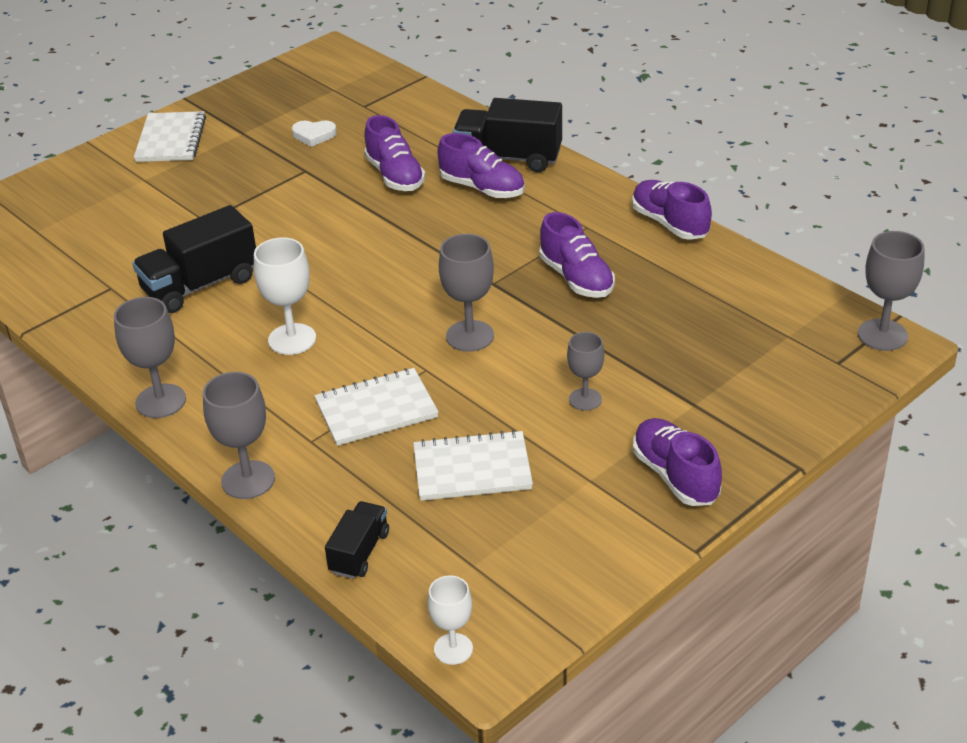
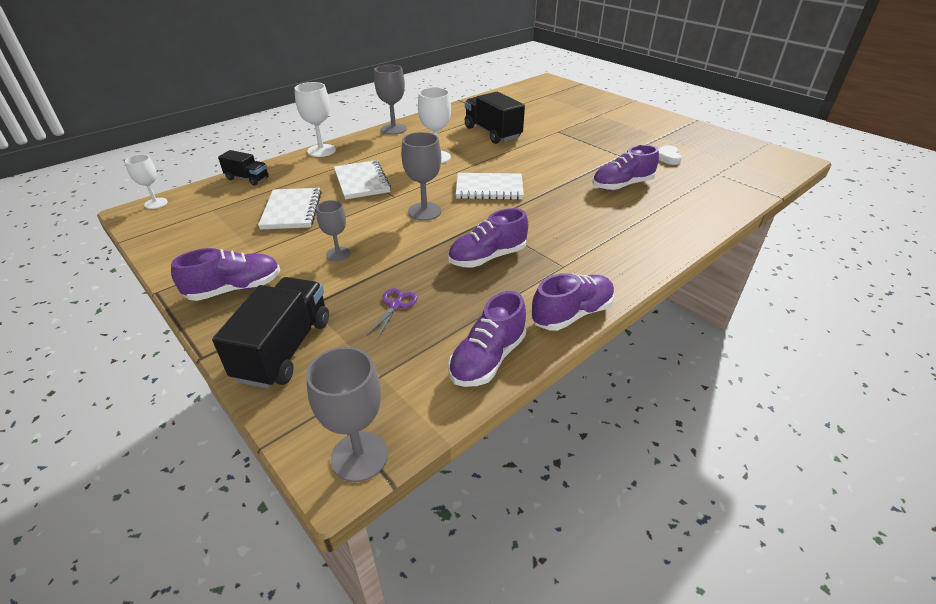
camera: 90 degrees right, 0 degrees up
white notebook [134,111,206,162] -> white notebook moved to [456,173,524,200]
grey goblet [203,372,275,499] -> white goblet [294,82,336,157]
purple shoe [438,133,525,198] -> purple shoe moved to [448,291,526,387]
black truck [453,98,562,172] -> black truck moved to [212,277,329,389]
none -> purple scissors [367,288,418,338]

